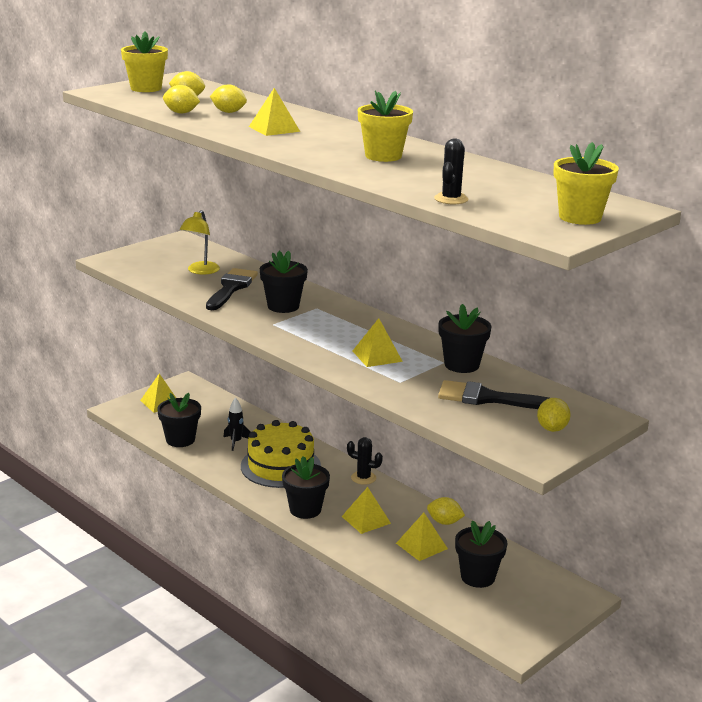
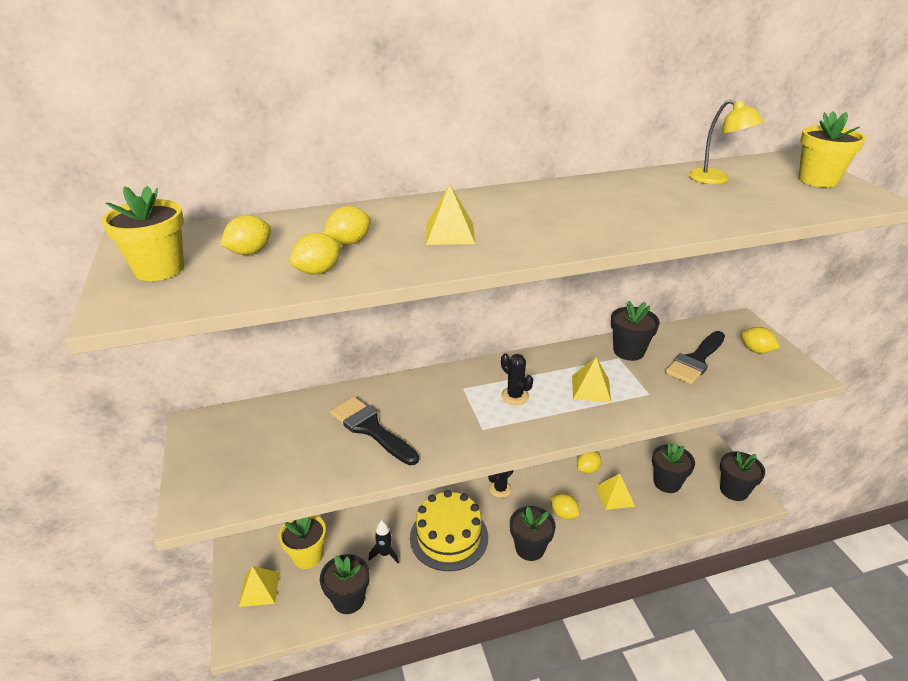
camera: 60 degrees left, 10 degrees up
yellow lamp [180,210,220,274] -> yellow lamp moved to [689,99,764,184]
black flower pot [260,251,308,313] -> black flower pot moved to [720,451,765,501]
yellow pyramid [342,487,391,534] -> yellow lemon [550,493,580,519]
yellow flower pot [358,90,413,162] -> yellow flower pot moved to [279,515,326,569]
black cactus [434,138,468,204] -> black cactus moved to [501,353,533,405]

